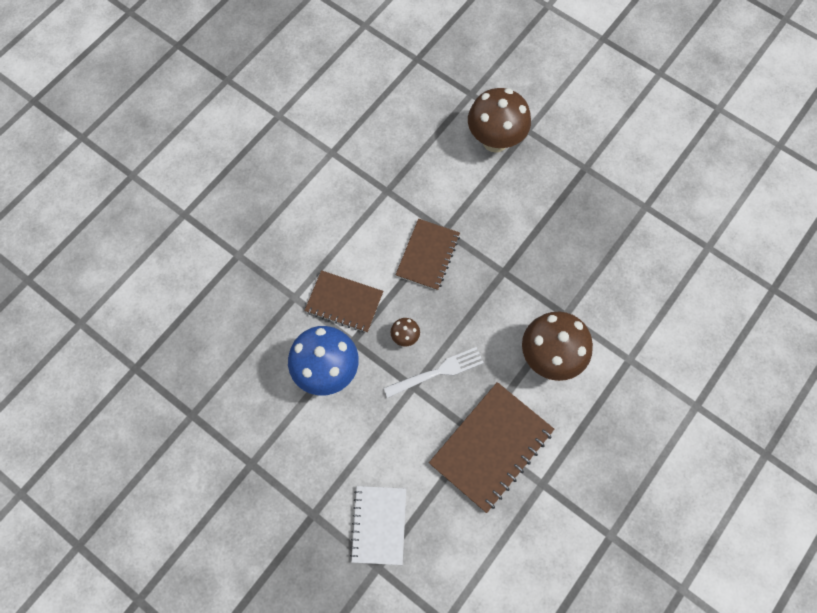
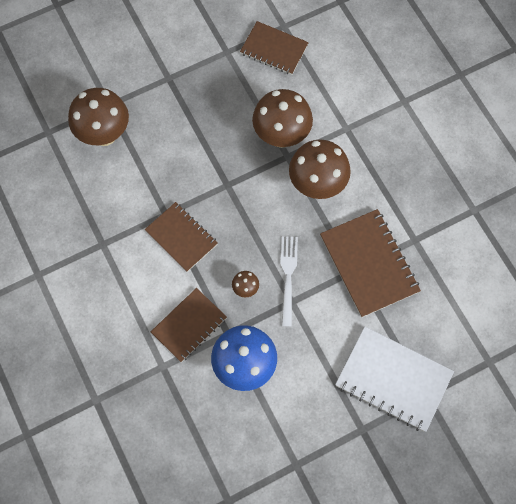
camera: 65 degrees left, 0 degrees up
white notebook [350,486,406,565] -> white notebook [335,326,454,432], size x1.51
none -> brown notebook [240,21,309,75]
none -> brown mushroom [252,89,313,148]

